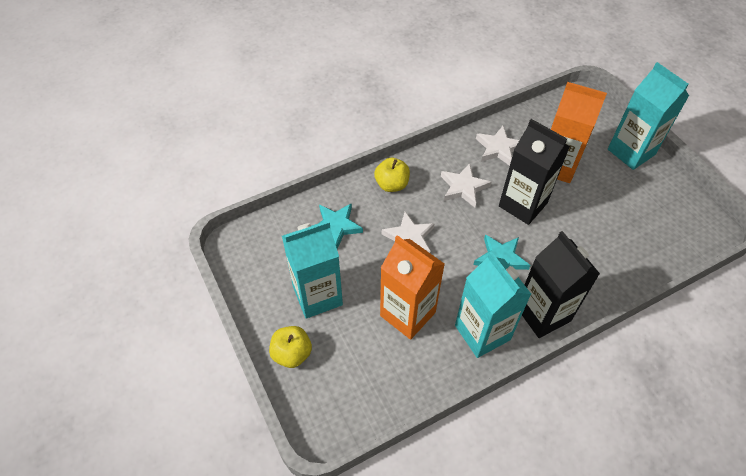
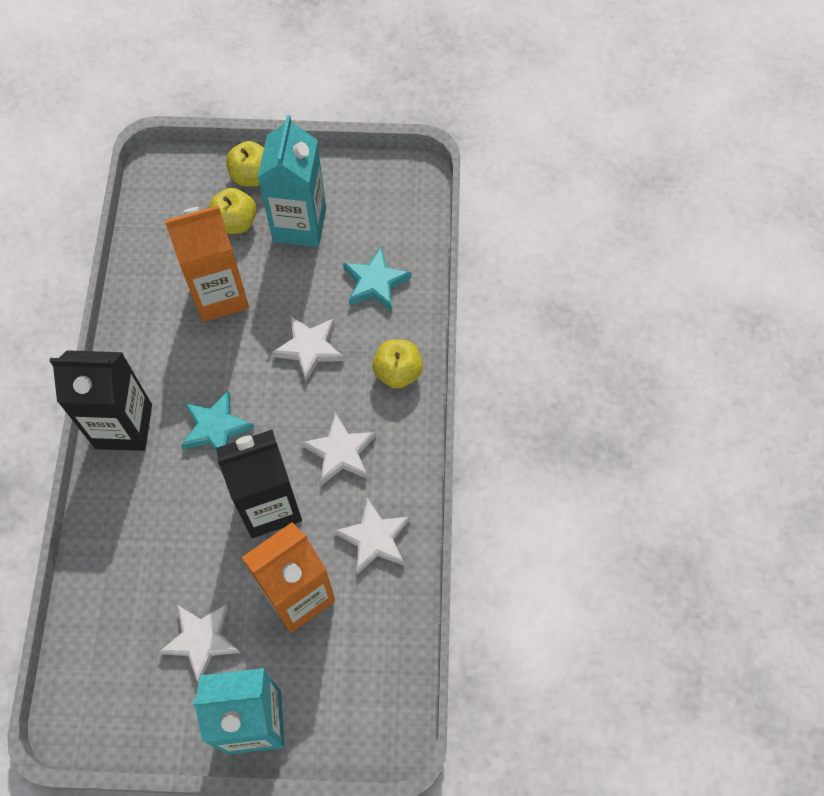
camera: 120 degrees right, 10 degrees up
turquoise carton [455,251,531,358] -> none
none -> white star [159,604,241,683]
none -> yellow apple [209,188,256,234]

